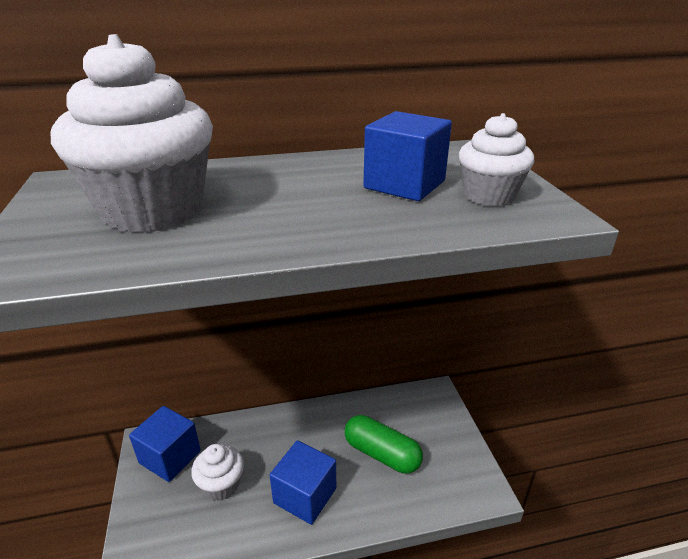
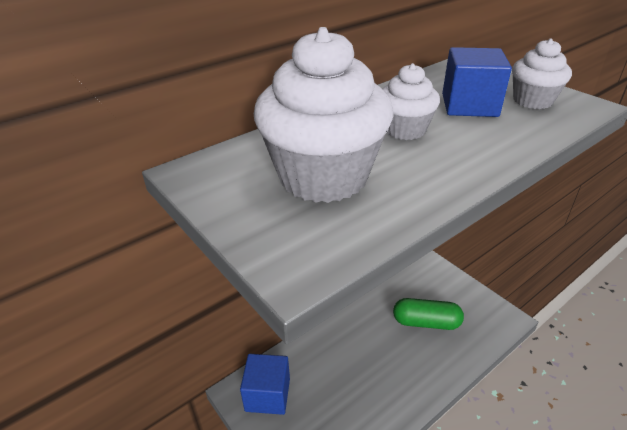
camera: 25 degrees left, 5 degrees up
white cupcake [191,444,244,501] -> white cupcake moved to [382,63,440,140]
blue cube [270,440,336,525] -> none

